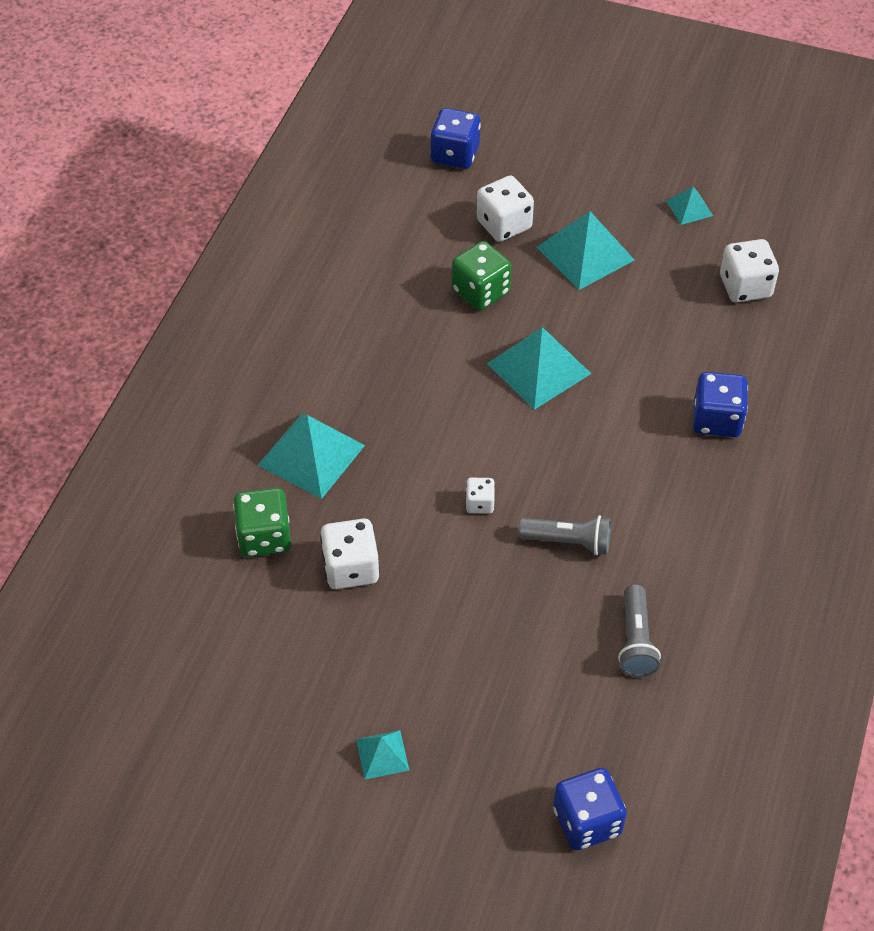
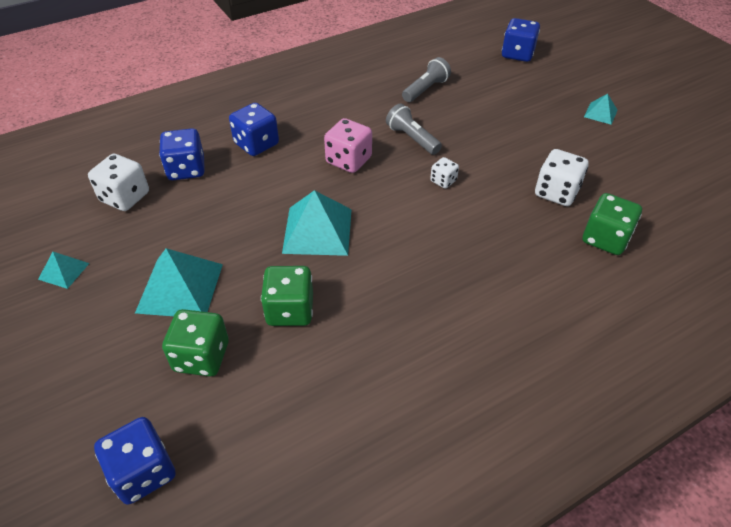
camera: 140 degrees left, 5 degrees down
turquoise pyramid [258,413,365,499] -> none
white dice [476,176,534,242] -> green dice [162,309,229,377]
none -> blue dice [159,128,205,180]
none -> pink dice [324,118,372,173]

